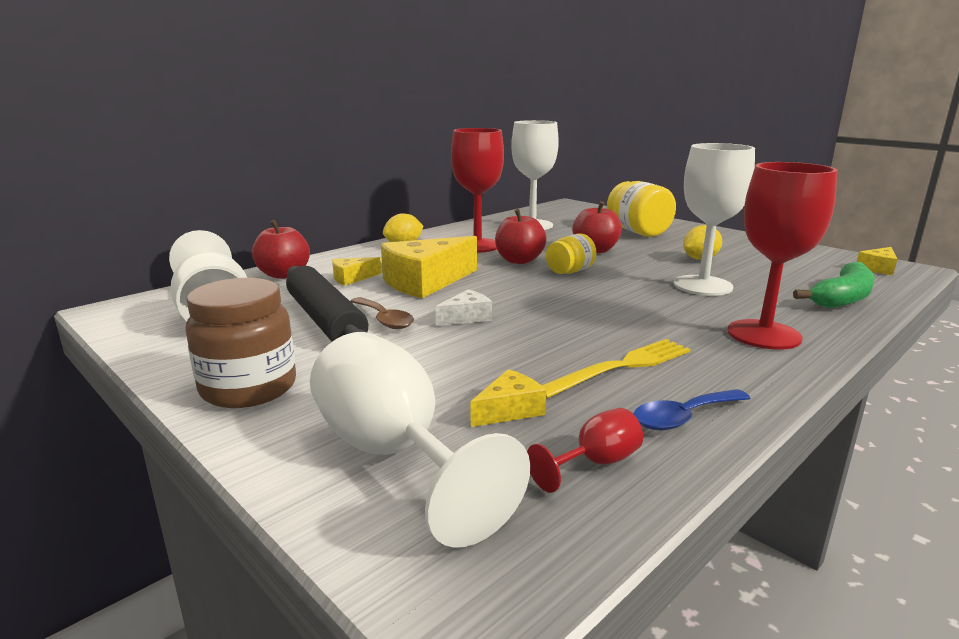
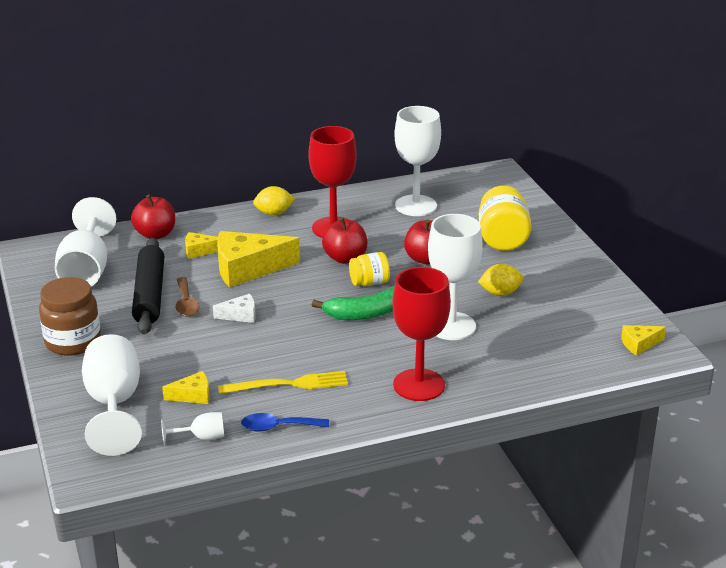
camera: 25 degrees right, 10 degrees up
red goblet [527,408,643,493] -> white goblet [161,412,224,445]
green banana [793,262,875,308] -> green banana moved to [312,286,394,320]

